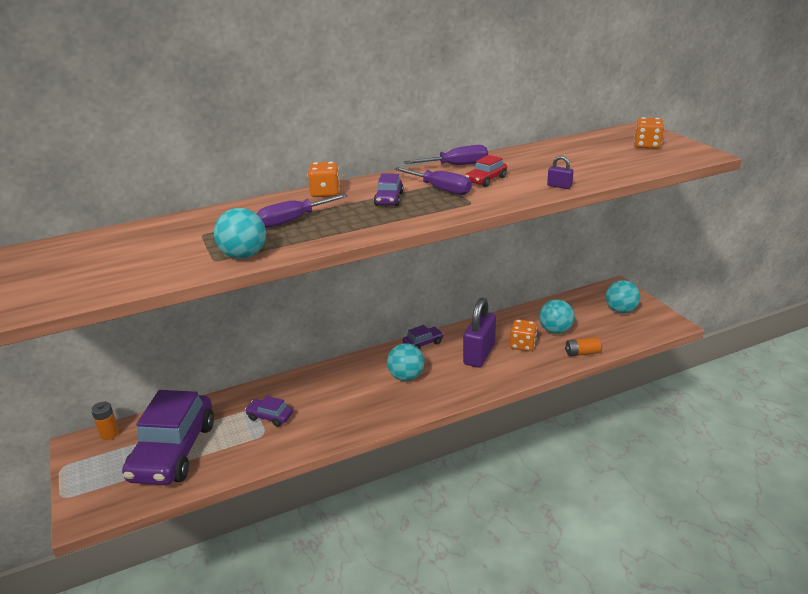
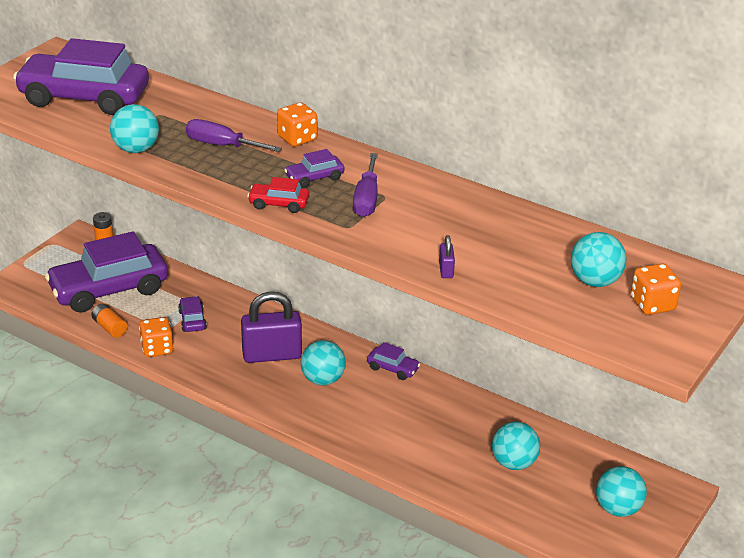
camera: 55 degrees right, 5 degrees up
purple screwdriver [404,145,488,165] -> none
purple padlock [463,298,496,367] -> purple padlock moved to [241,291,302,363]
red car [465,155,507,187] -> red car moved to [247,177,309,213]
orange dice [510,319,537,351] -> orange dice moved to [139,317,174,357]
orange battery [565,337,601,357] -> orange battery moved to [91,304,127,338]
none -> purple car [13,38,149,115]
none -> turquoise ball [571,232,627,287]

